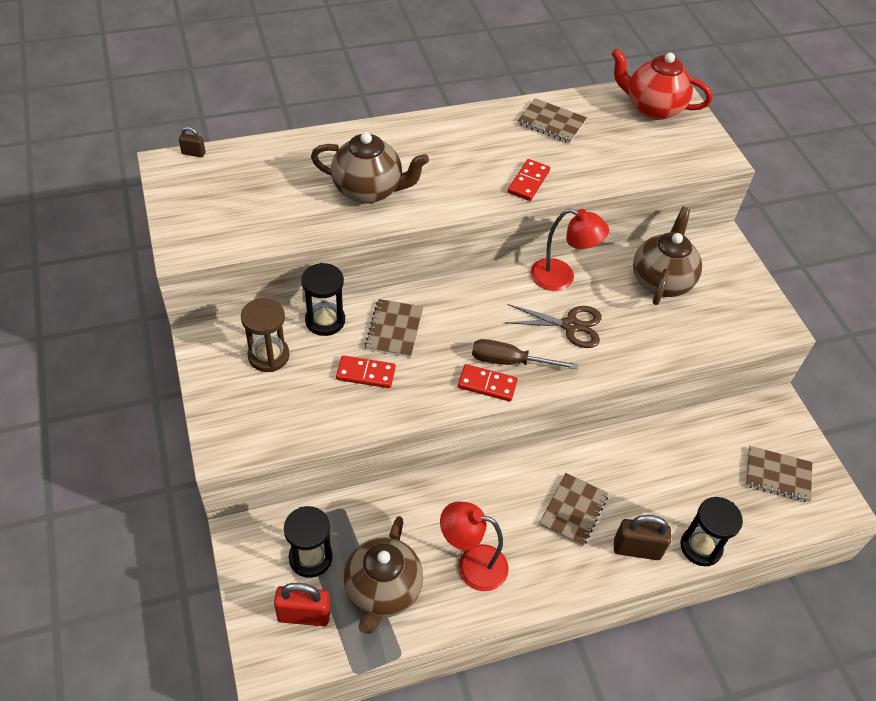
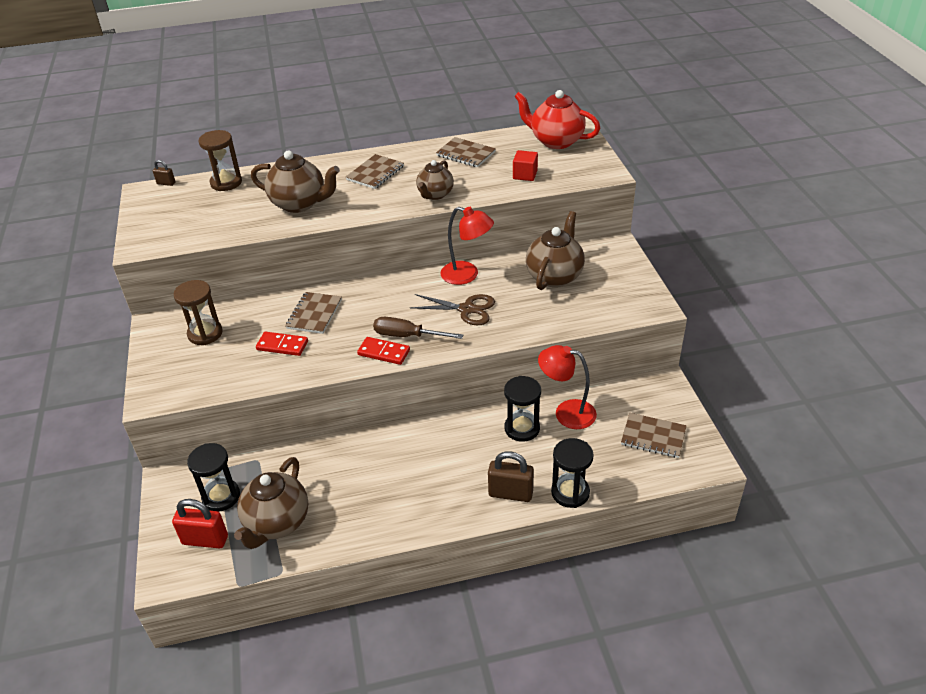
camera: 10 degrees right, 10 degrees down
black hourglass [301,263,345,336] -> black hourglass moved to [504,376,541,442]
red lamp [440,501,509,591] -> red lamp moved to [538,345,597,429]
red domino [508,159,550,201] -> brown teapot [416,160,454,200]
brown notebook [539,473,609,547] -> brown notebook moved to [346,154,404,189]
none -> brown hourglass [198,130,242,191]
none -> red cube [513,150,538,181]

